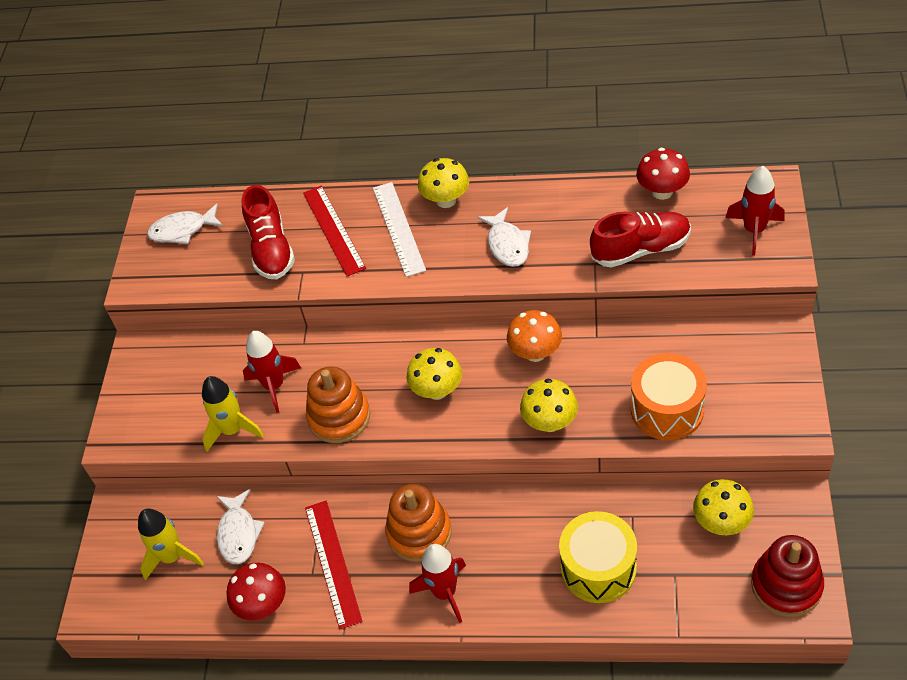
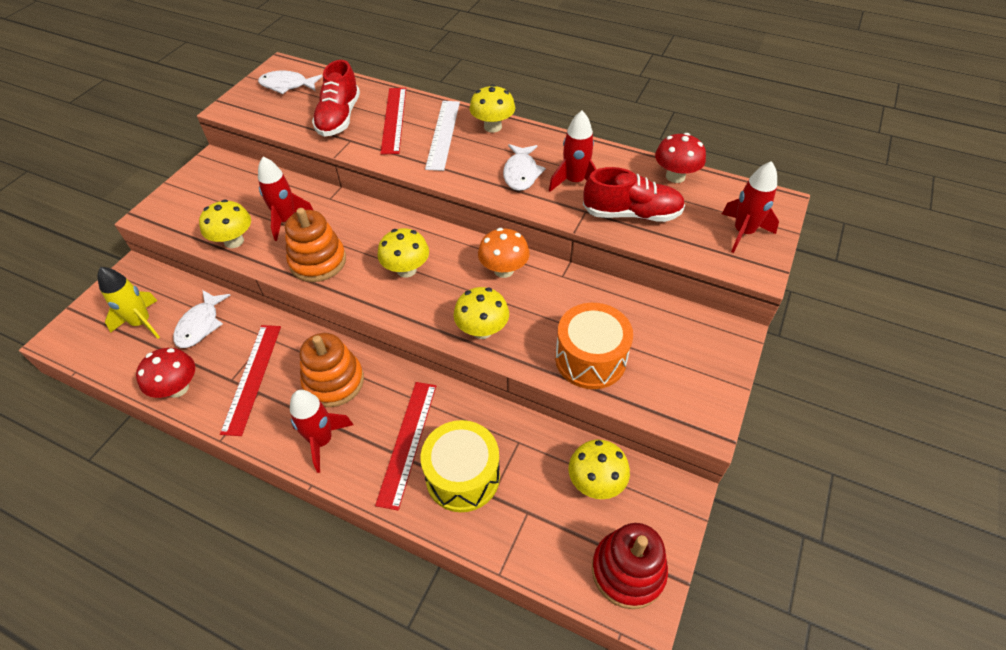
camera: 15 degrees right, 0 degrees up
yellow rocket [202,376,264,452] -> yellow mushroom [199,199,251,248]
none -> red ruler [375,382,436,511]
none -> red rocket [549,111,597,192]

